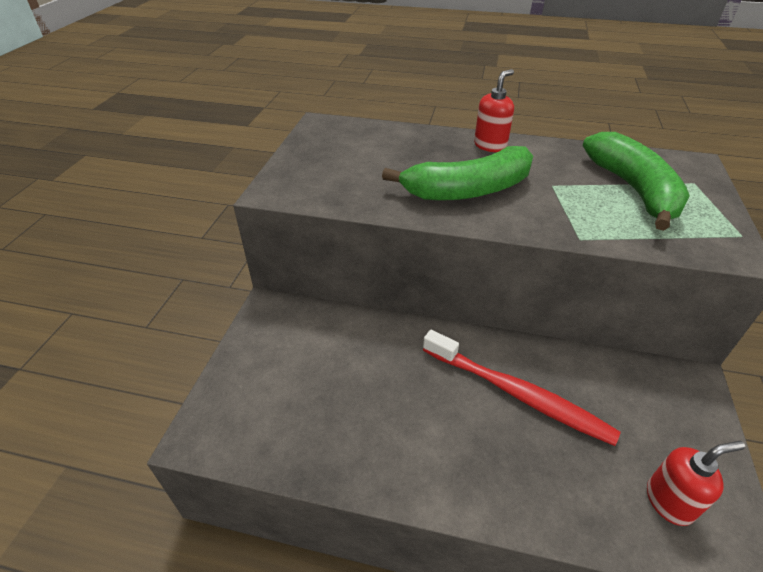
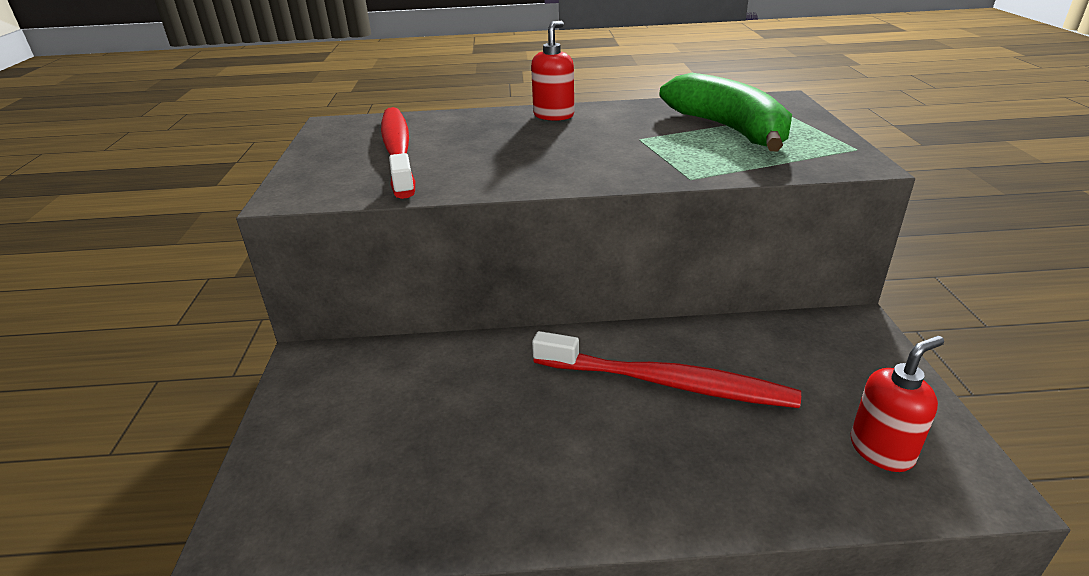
camera: 15 degrees left, 10 degrees down
green banana [382,146,533,200] -> none
none -> red toothbrush [381,107,415,199]

